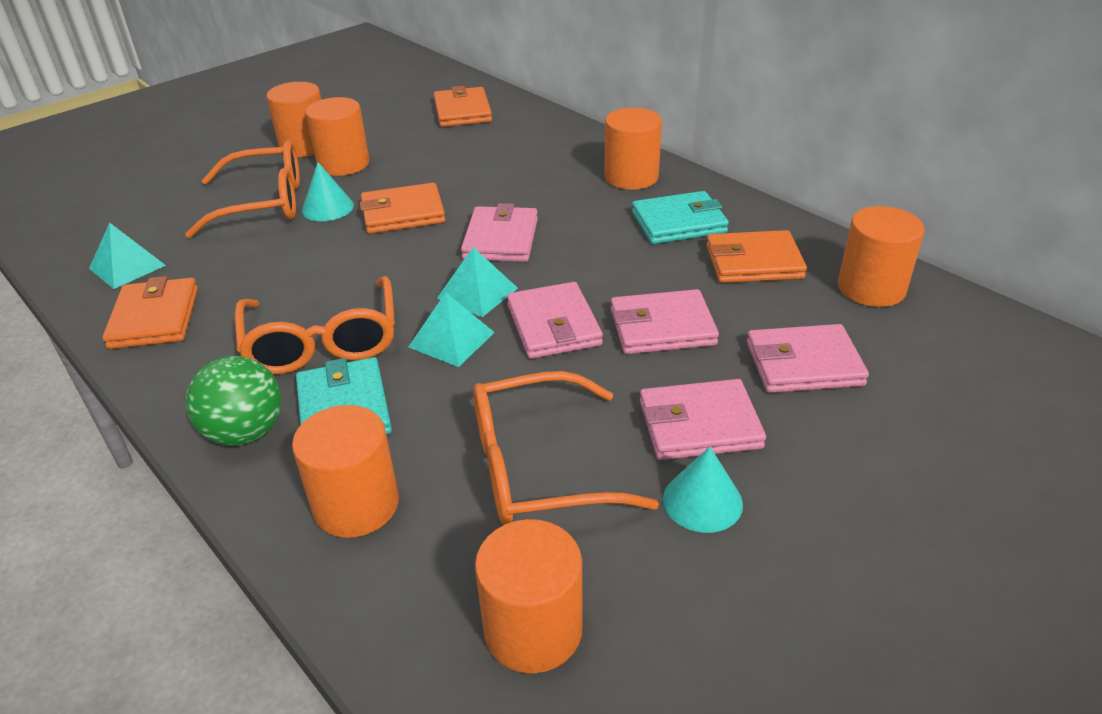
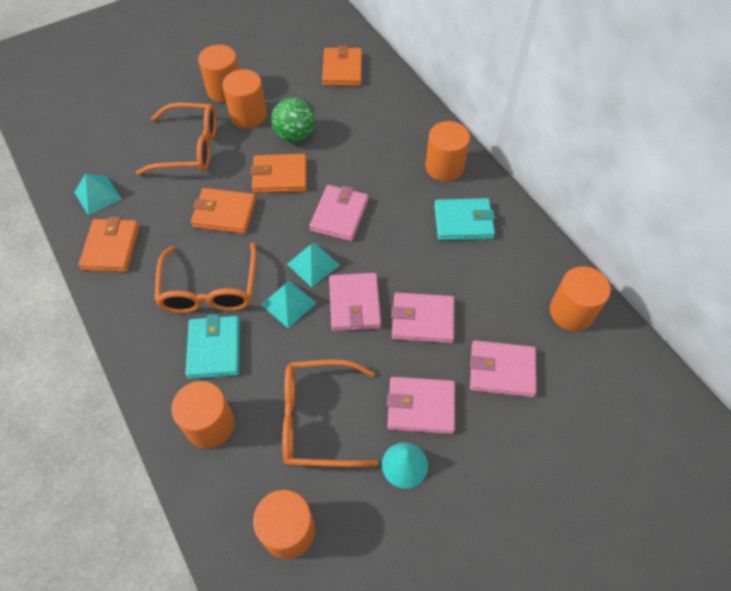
camera: 10 degrees right, 20 degrees up
green ball [186,356,282,446] -> green ball moved to [271,98,315,142]
turquoise cone [302,162,354,221] -> none
orange wallet [706,230,807,283] -> orange wallet moved to [191,188,256,234]

